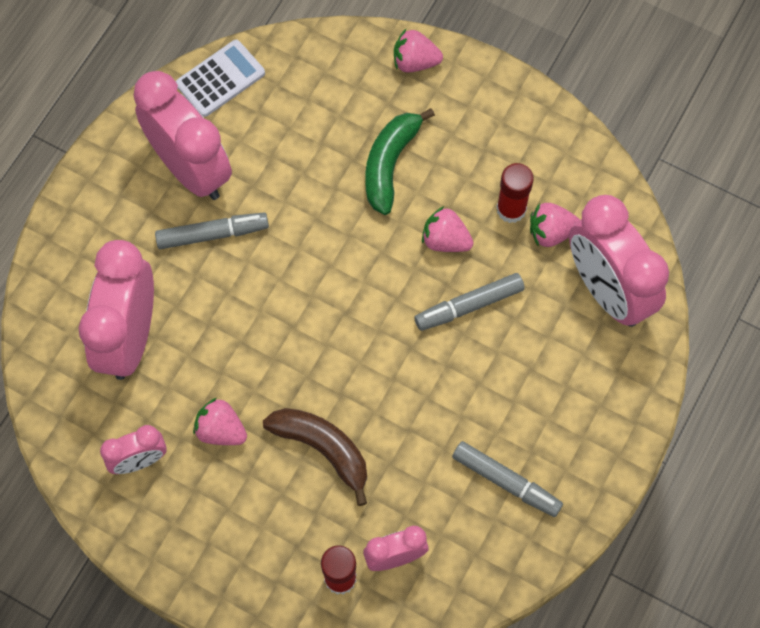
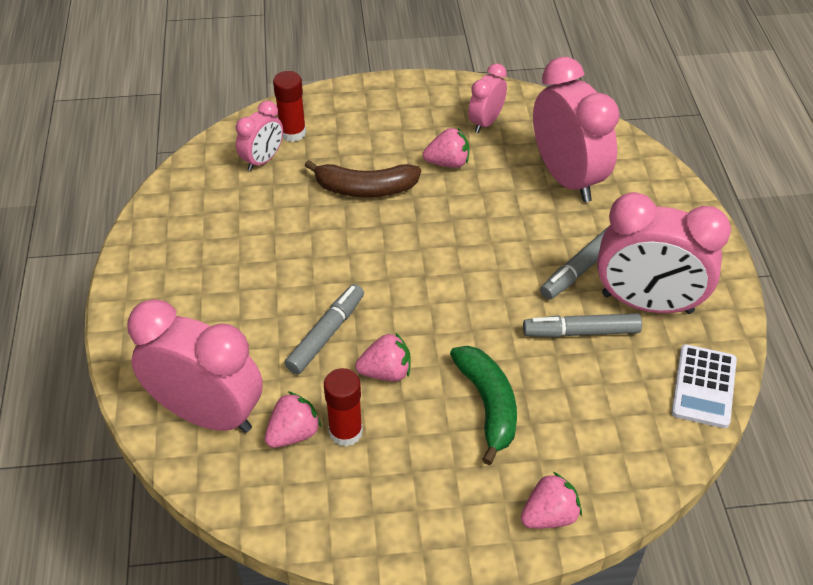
camera: 145 degrees right, 20 degrees down
grey marker [452,441,563,517] -> grey marker moved to [523,313,642,337]

